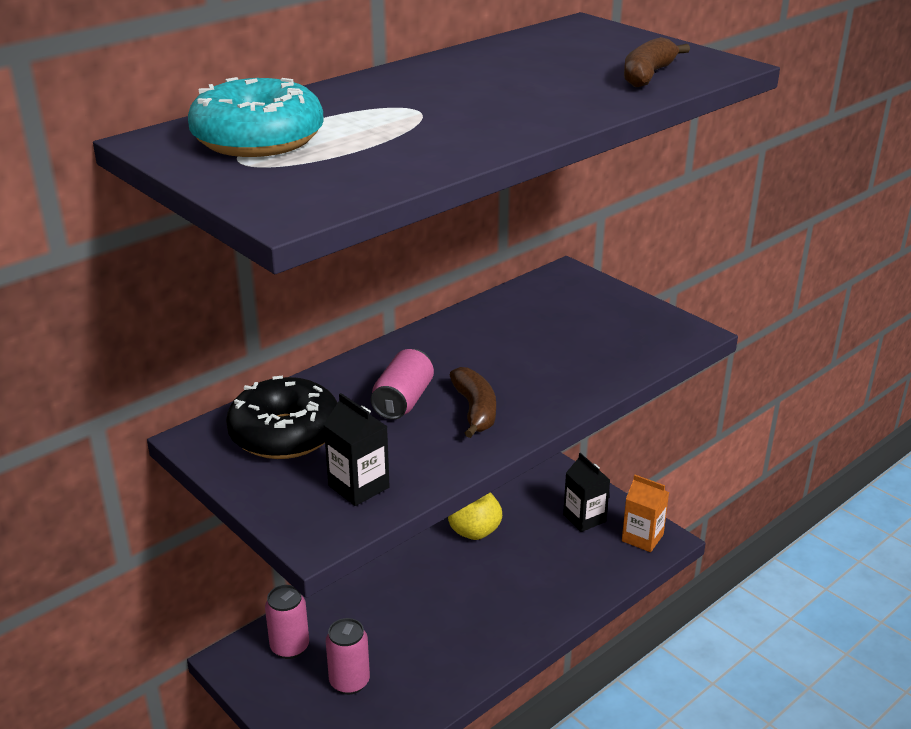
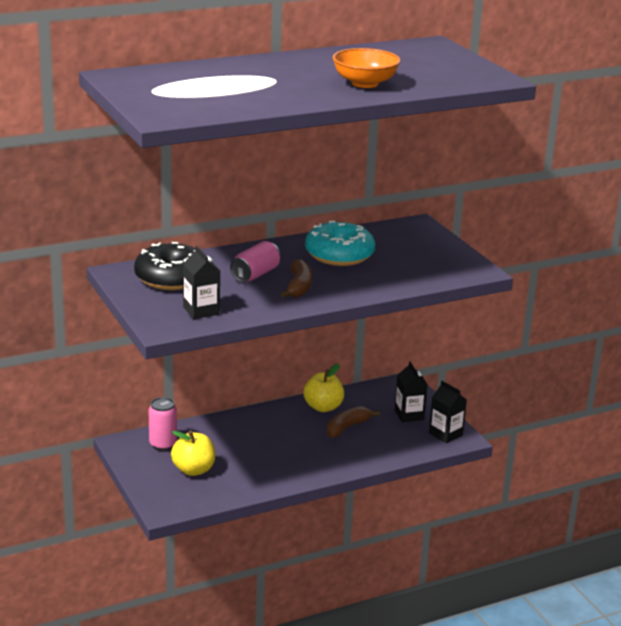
camera: 15 degrees right, 5 degrees down
turquoise donut [188,77,324,157] -> turquoise donut moved to [305,221,375,266]
pink can [326,618,370,695] -> yellow apple [171,431,215,476]
orange carton [622,475,669,552] -> black carton [429,381,467,443]
brown banana [624,37,690,87] -> brown banana moved to [326,406,380,438]
none -> orange bowl [333,48,401,88]

